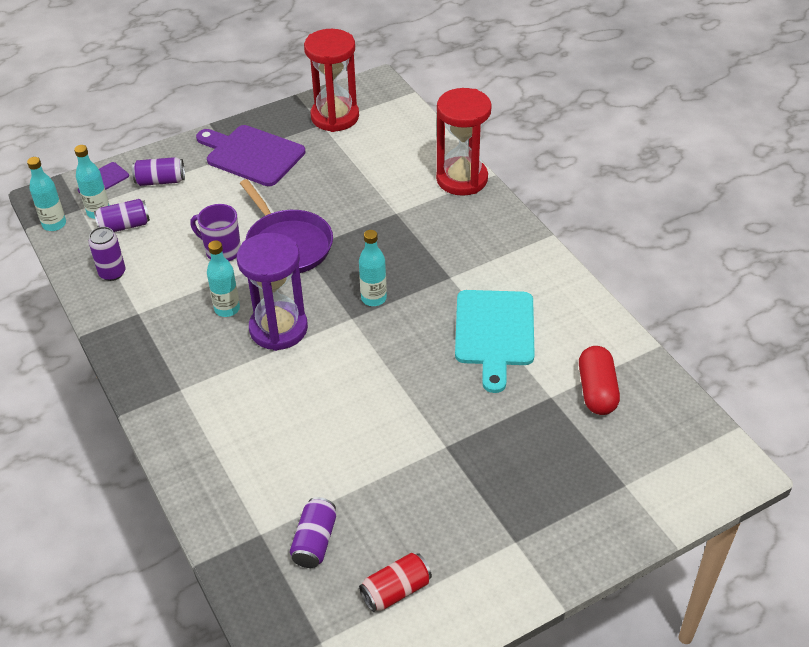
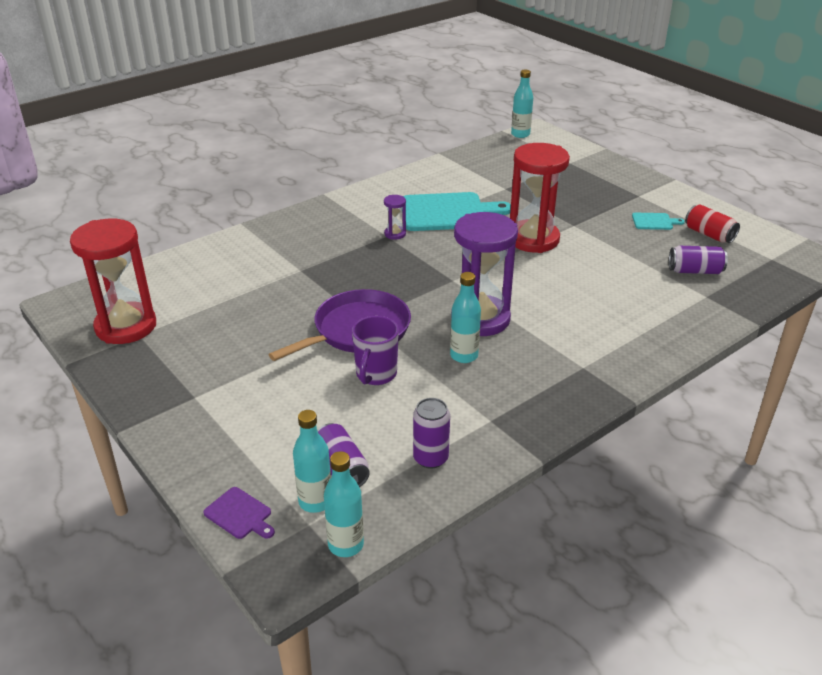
camera: 100 degrees left, 10 degrees down
purple can [132,157,185,186] -> none
purple cutting board [196,125,305,186] -> none
turquoise bottle [359,230,387,306] -> turquoise bottle moved to [511,70,533,138]
red hourglass [436,88,492,196] -> red hourglass moved to [510,143,570,253]
red capsule [579,346,620,415] -> none
none -> purple hourglass [384,195,406,240]
none -> turquoise cutting board [632,213,685,230]

